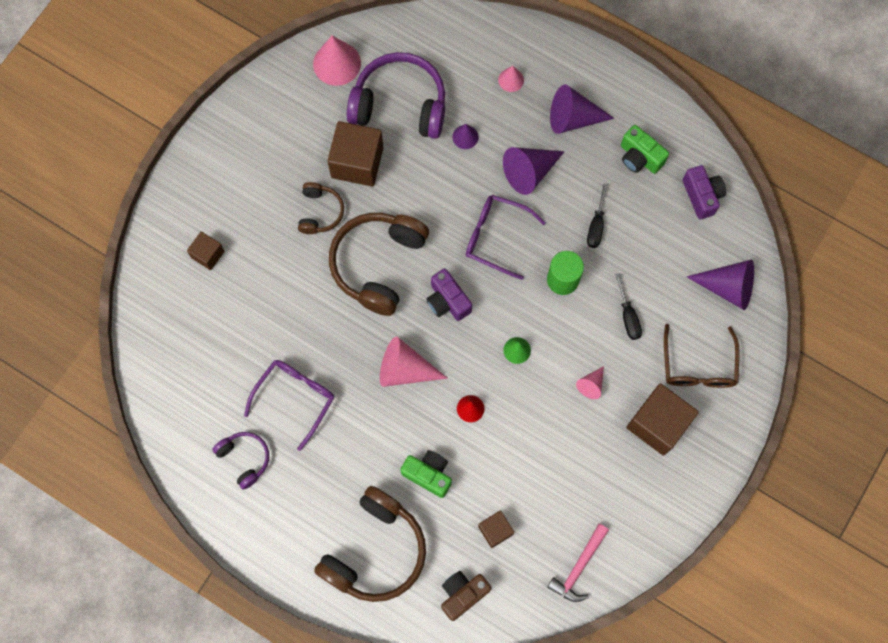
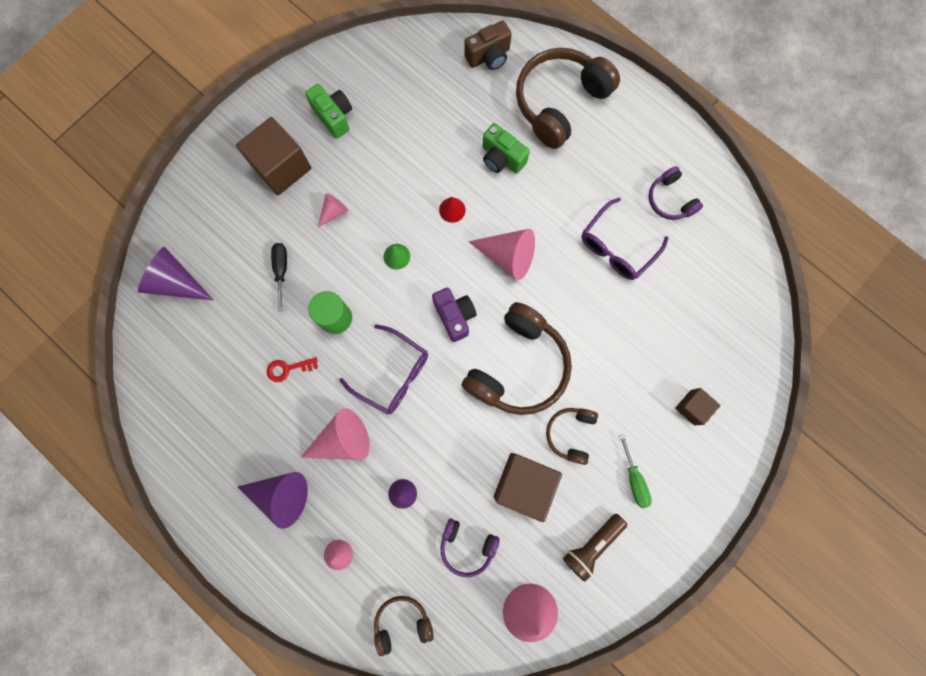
camera: 170 degrees left, 5 degrees up
purple headphones [347,52,445,139] -> purple headphones [441,519,500,577], size x0.52
brown cube [478,510,514,548] -> none
purple cone [503,147,565,195] -> pink cone [301,408,370,460]
pink hammer [547,524,609,602] -> none
black screwdriver [587,183,608,248] -> red key [267,357,318,382]
green camera [621,125,669,174] -> green camera moved to [305,84,352,139]
brown glasses [664,324,740,388] -> none
purple camera [682,165,726,219] -> none
none -> brown headphones [374,596,434,656]
none -> brown flashlight [563,514,627,582]
none -> green screwdriver [619,434,652,508]

